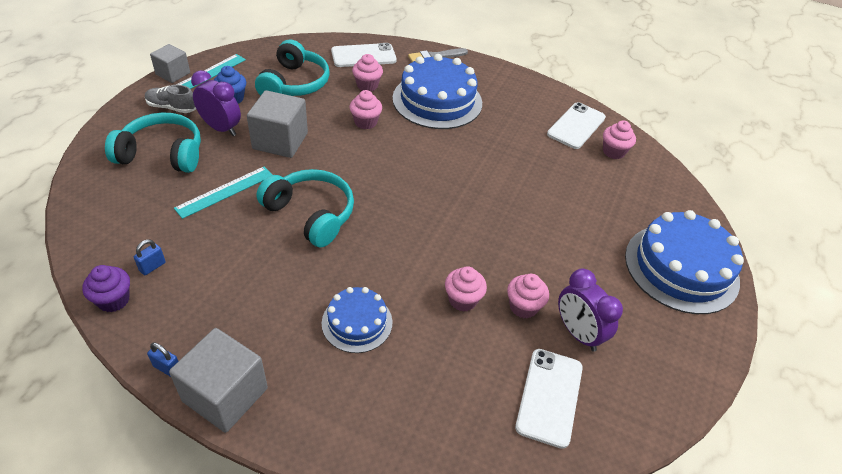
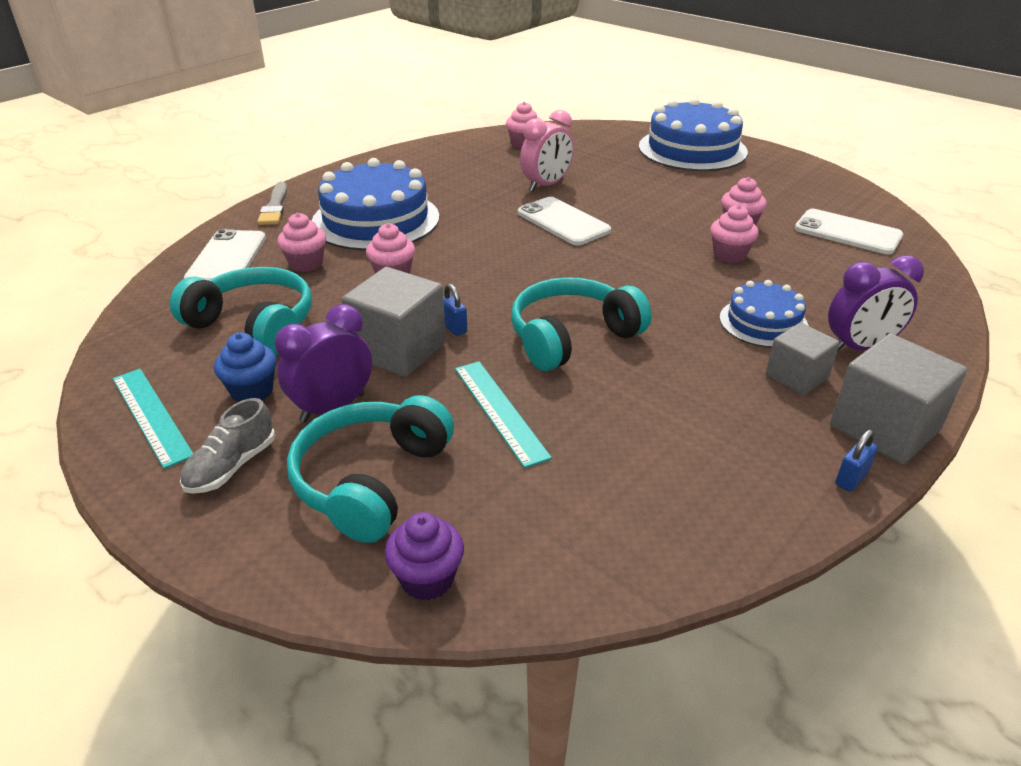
camera: 70 degrees left, 10 degrees down
purple cupcake [82,265,130,312] -> purple cupcake moved to [385,512,464,601]
blue padlock [134,239,166,275] -> blue padlock moved to [443,284,467,336]
grey cube [150,44,190,83] -> grey cube moved to [766,323,840,395]
white phone [547,102,606,149] -> white phone moved to [518,197,611,245]
purple clock [558,269,623,352] -> purple clock moved to [828,255,924,352]
none -> pink clock [520,110,574,192]

